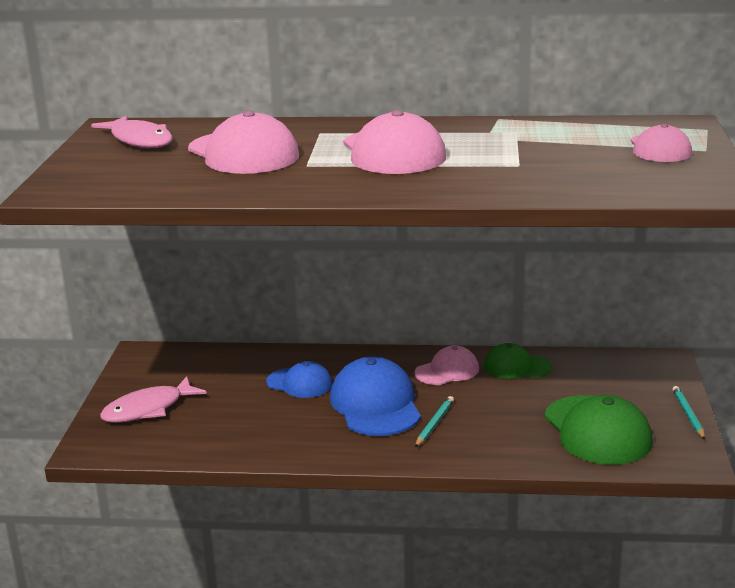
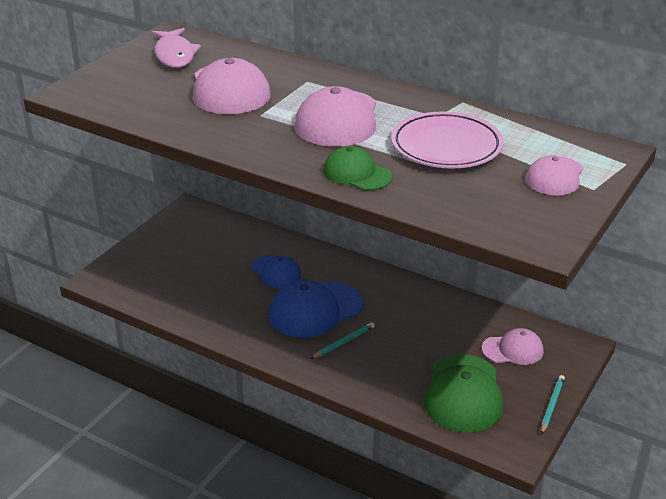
camera: 25 degrees right, 10 degrees up
pink fish [100,377,207,423] -> none
blue cap [330,356,421,436] -> blue cap turned 135 degrees counterclockwise [269,280,363,338]
pink cap [415,345,479,385] -> pink cap moved to [482,328,544,365]
green cap [484,343,552,379] -> green cap moved to [323,146,392,190]
none -> pink plate [391,111,504,168]

